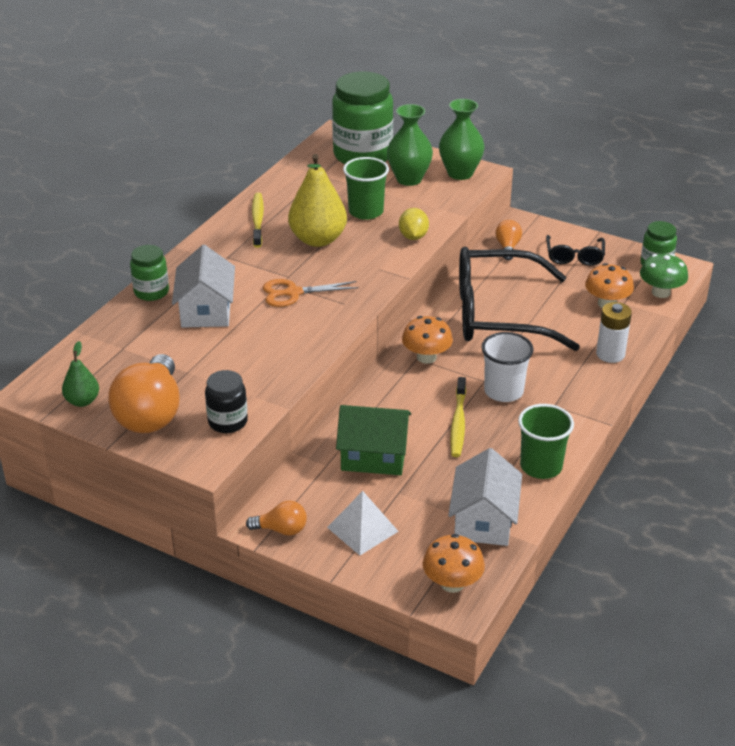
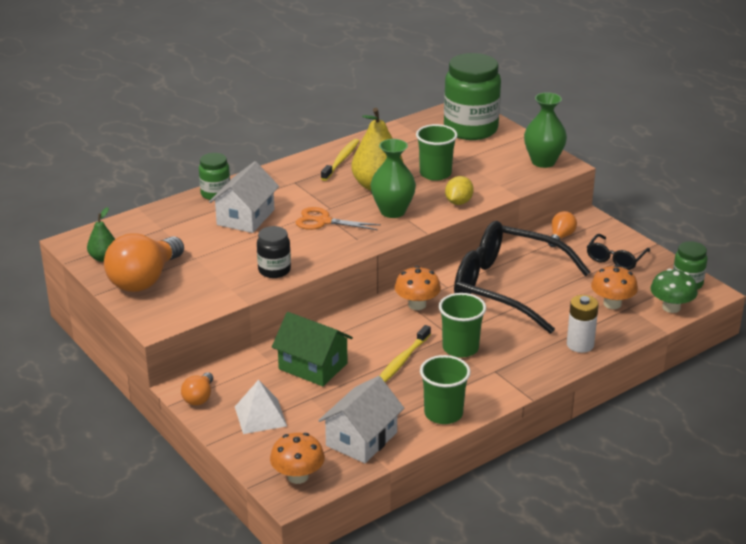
camera: 25 degrees right, 5 degrees down
black jar [205,370,248,433] -> black jar moved to [257,226,291,278]
orange light bulb [246,501,307,536] -> orange light bulb turned 75 degrees clockwise [181,372,213,406]
green vase [387,104,433,186] -> green vase moved to [371,139,416,218]
white cup [481,332,534,402] -> green cup [439,293,486,357]

